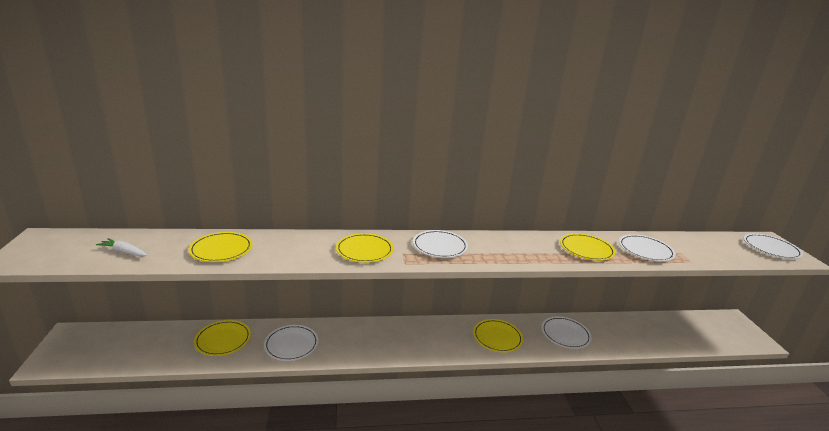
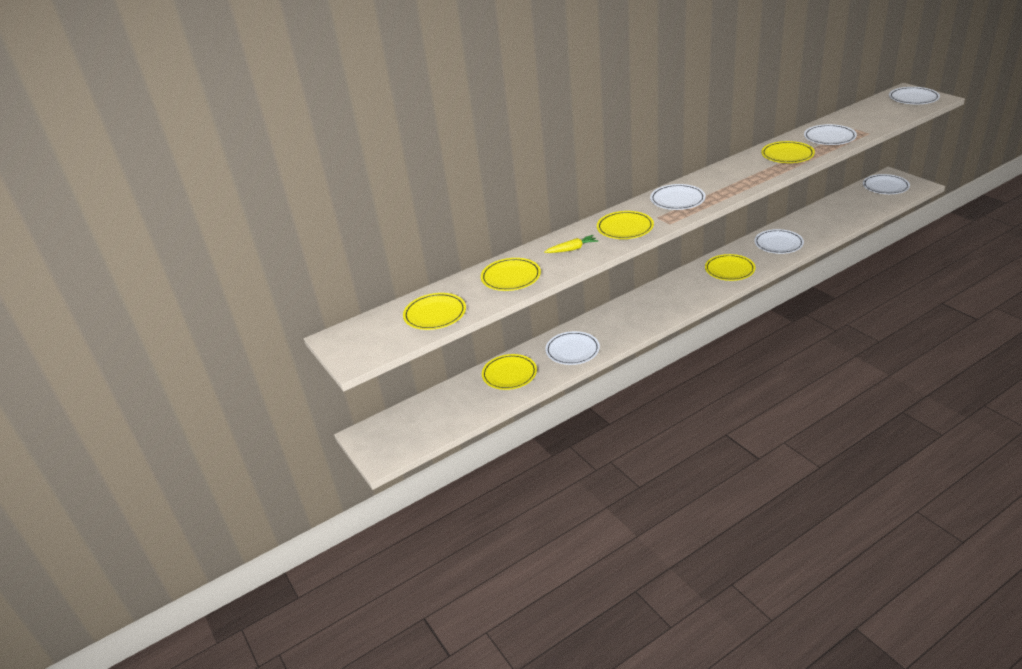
camera: 20 degrees left, 10 degrees up
white carrot [96,238,147,257] -> yellow plate [403,293,466,330]
none -> yellow carrot [544,235,599,253]
none -> white plate [863,174,910,194]

